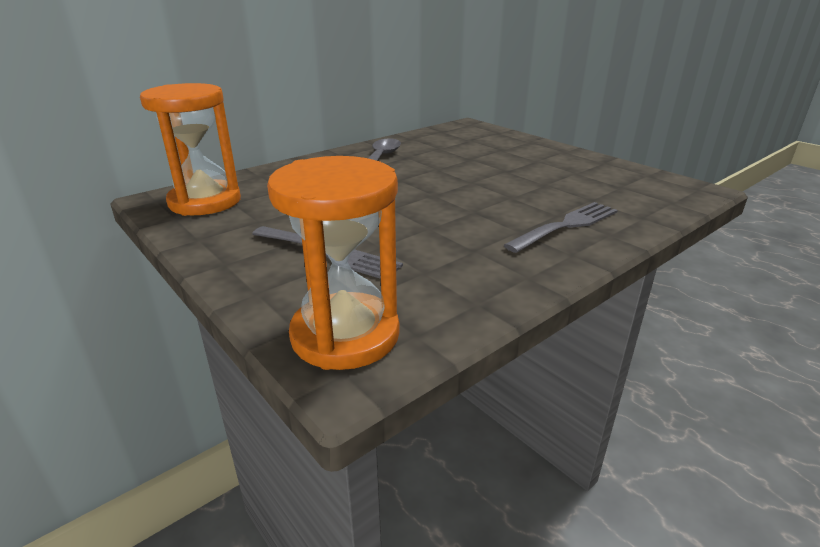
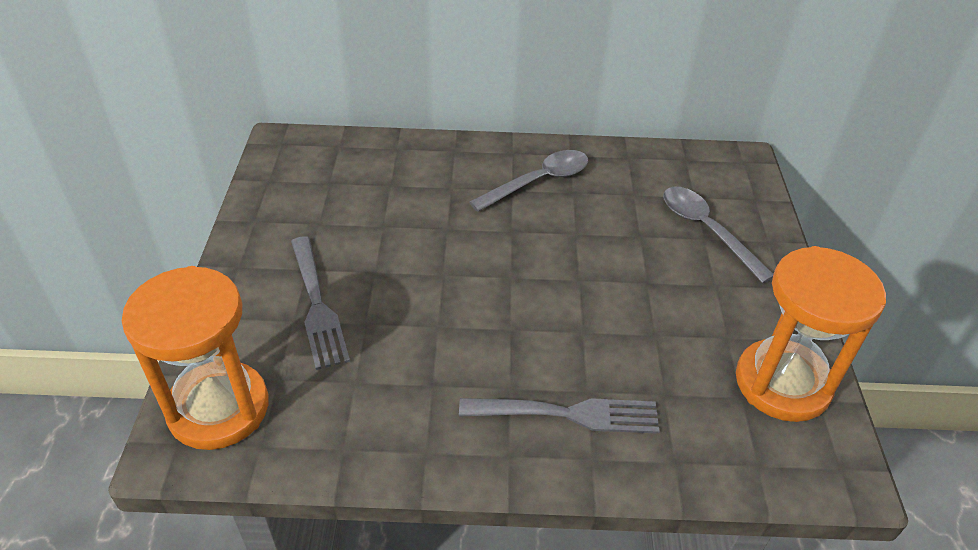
camera: 40 degrees right, 15 degrees up
orange hourglass [140,83,241,216] -> orange hourglass moved to [736,246,886,422]
none -> grey spoon [663,187,773,283]

